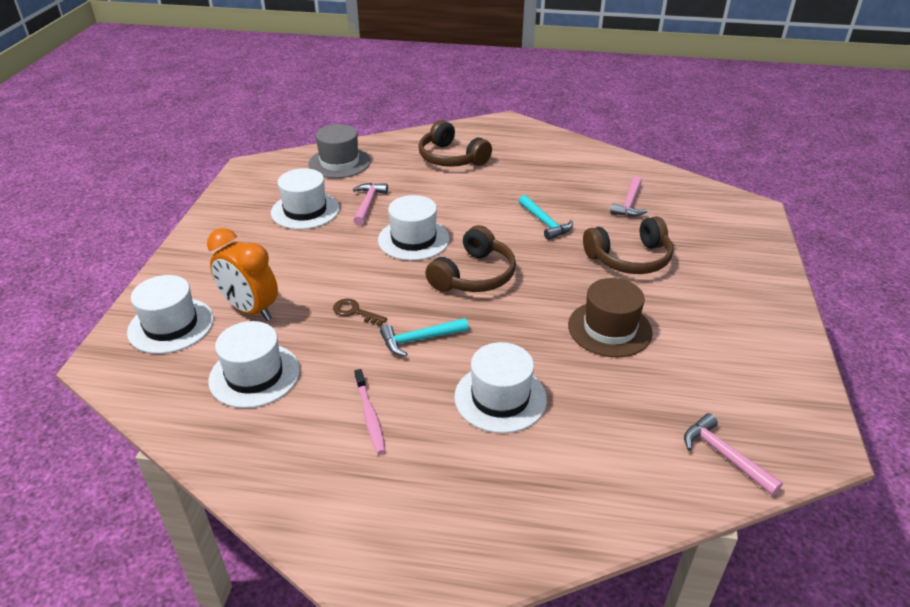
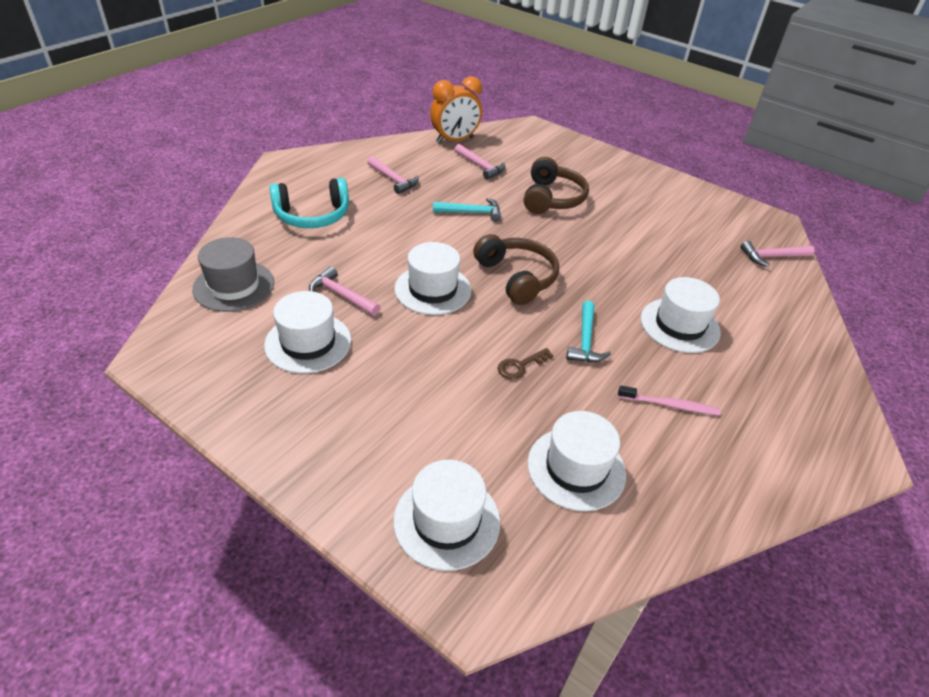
camera: 65 degrees left, 5 degrees up
orange clock [207,228,278,321] -> orange clock moved to [430,76,482,144]
brown headphones [418,120,492,167] -> turquoise headphones [270,178,349,228]
brown hat [568,278,653,357] -> none
none -> pink hammer [367,156,419,194]

